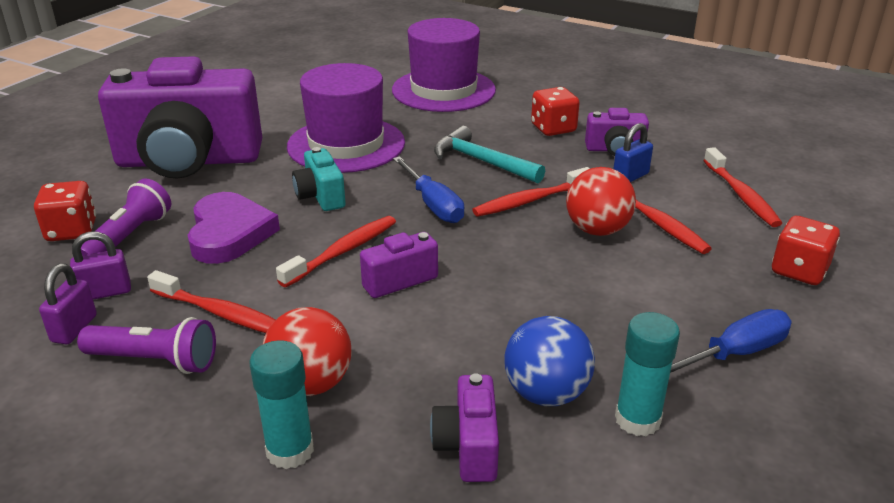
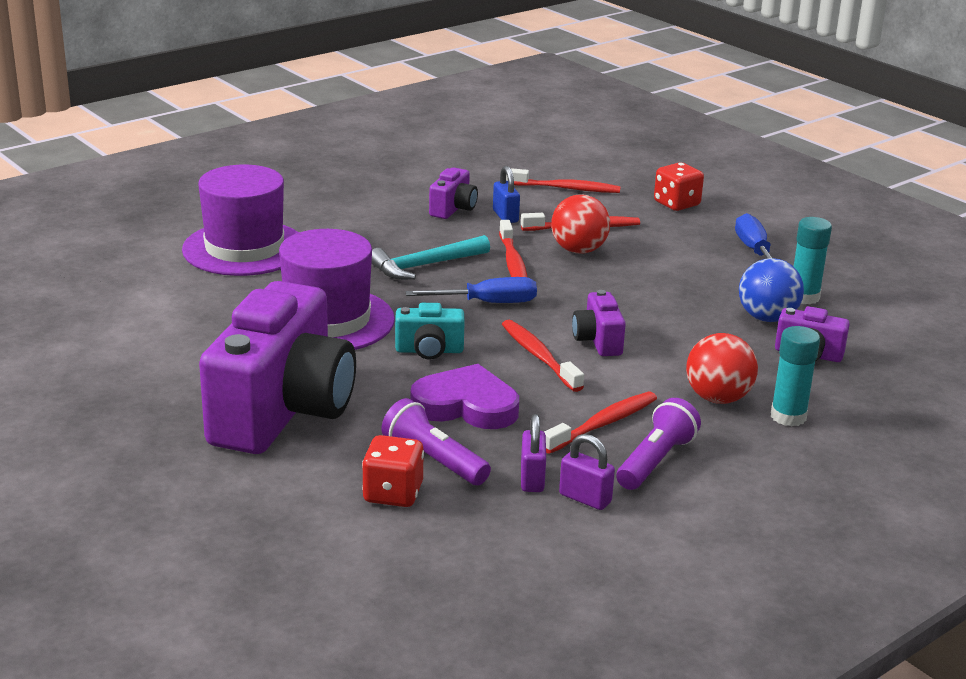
camera: 70 degrees left, 5 degrees down
red dice [531,87,580,136] -> none

